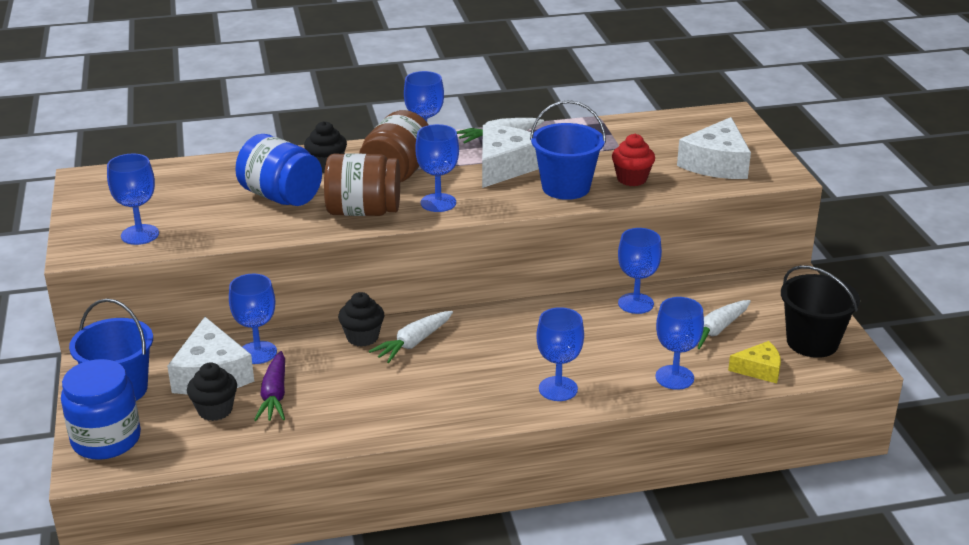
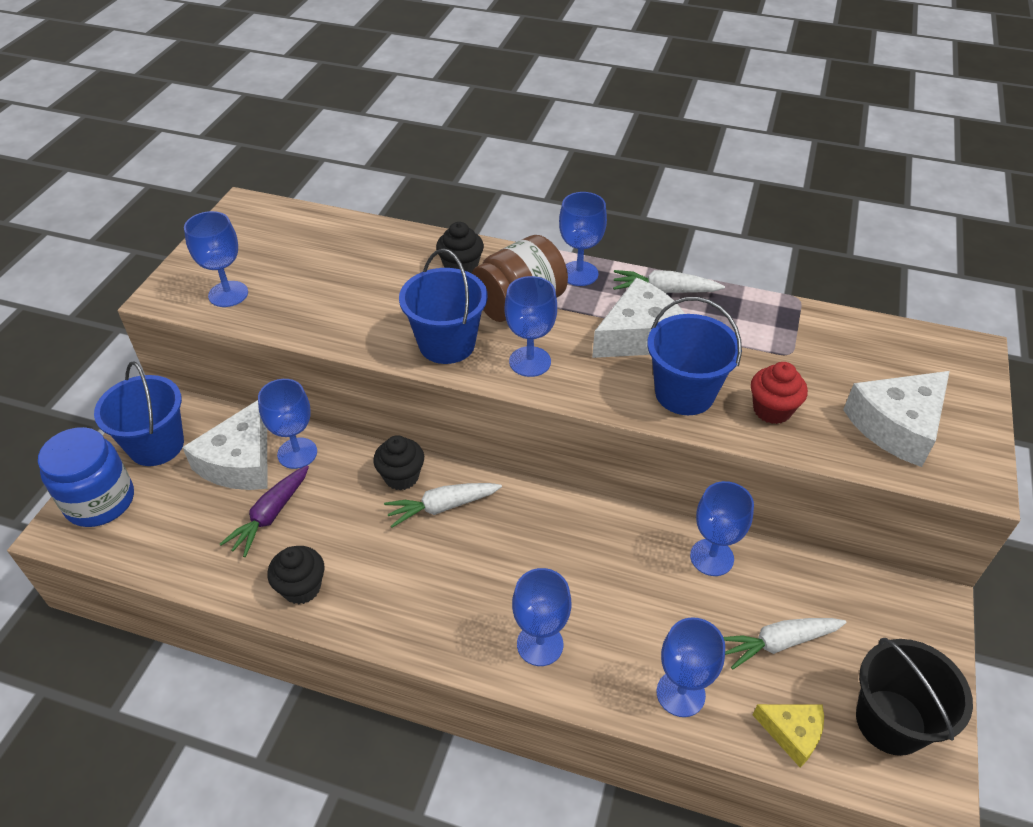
camera: 30 degrees right, 15 degrees up
black cupcake [187,363,237,421] -> black cupcake moved to [267,546,325,604]
blue jar [235,134,322,206] -> none
brown jar [324,153,400,216] -> blue bucket [399,249,487,364]

